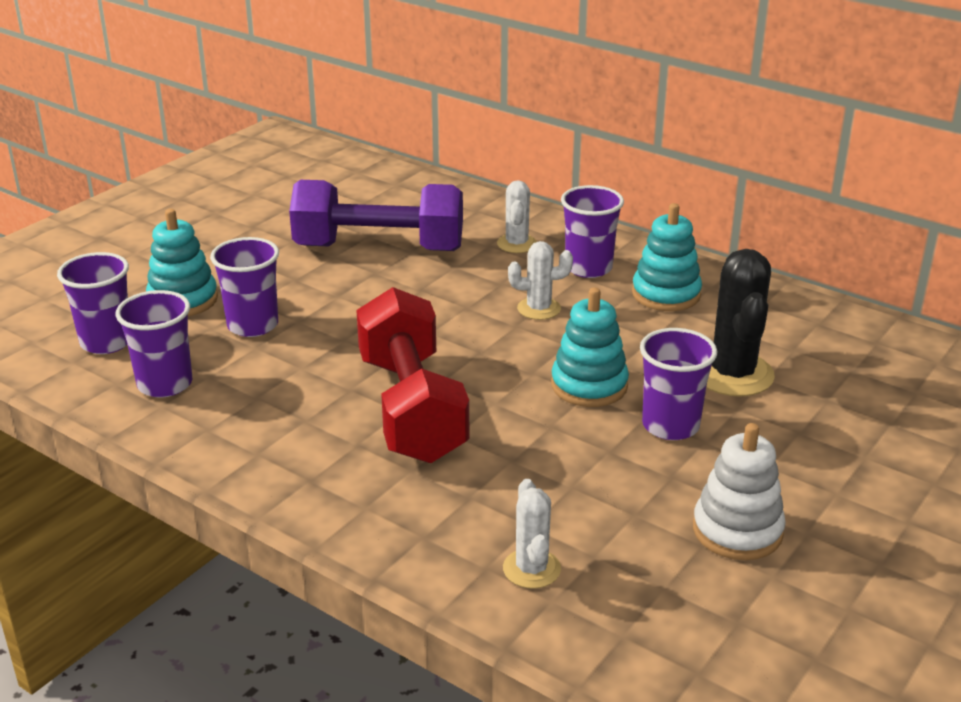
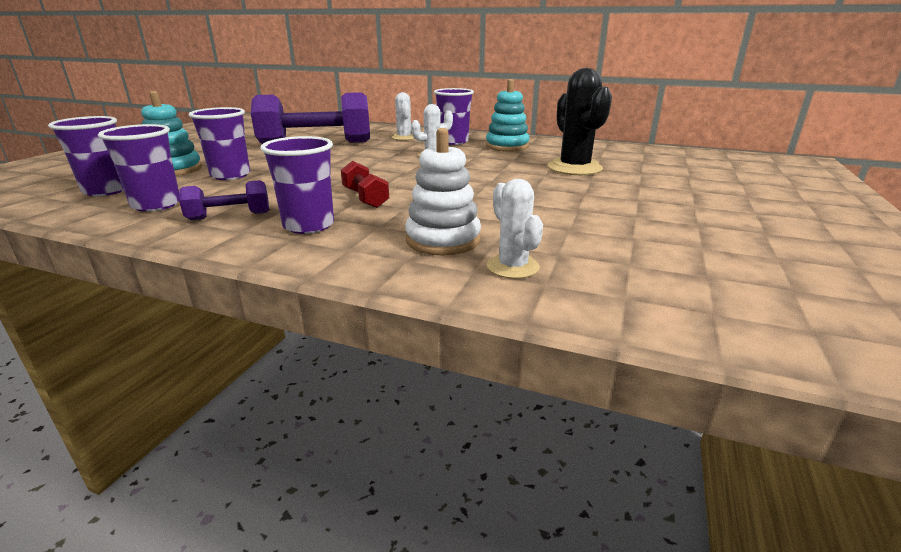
camera: 15 degrees left, 5 degrees down
red dumbbell [356,287,469,463] -> red dumbbell [341,161,389,208], size x0.45
turquoise stacking toy [551,287,629,407] -> none
purple cup [640,328,717,440] -> purple cup moved to [260,136,334,234]
white stacking toy [693,423,786,560] -> white stacking toy moved to [405,128,481,255]
none -> purple dumbbell [179,180,269,220]

